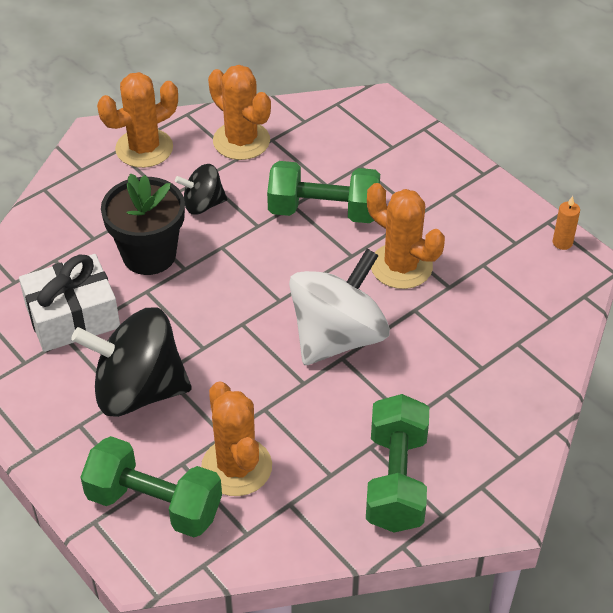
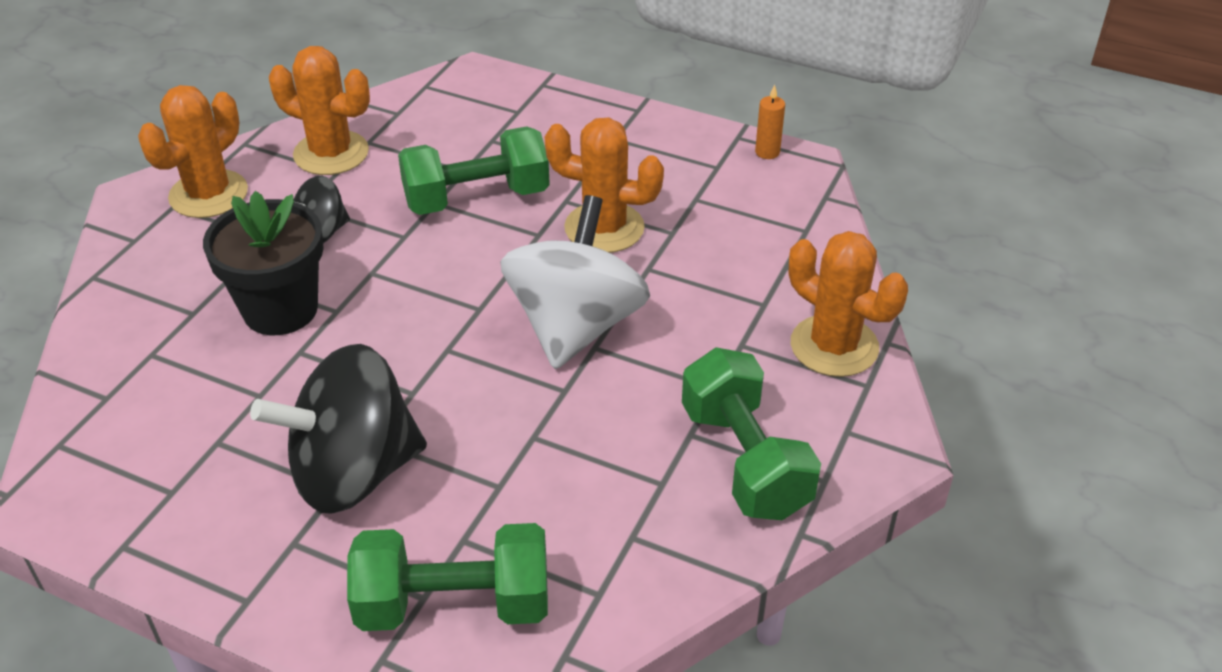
camera: 25 degrees left, 5 degrees down
white gift [19,254,120,352] -> none
orange cactus [201,381,272,496] -> orange cactus moved to [789,231,908,377]

